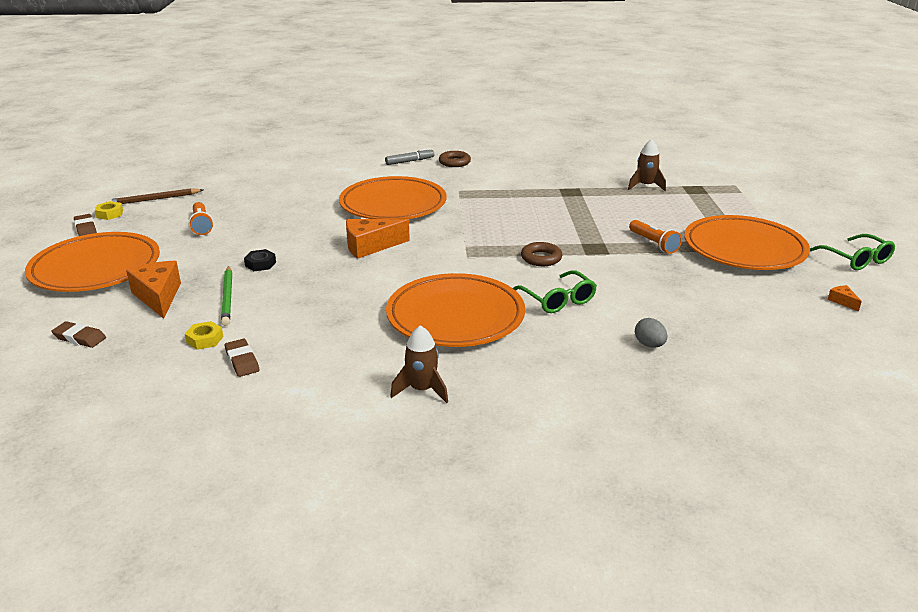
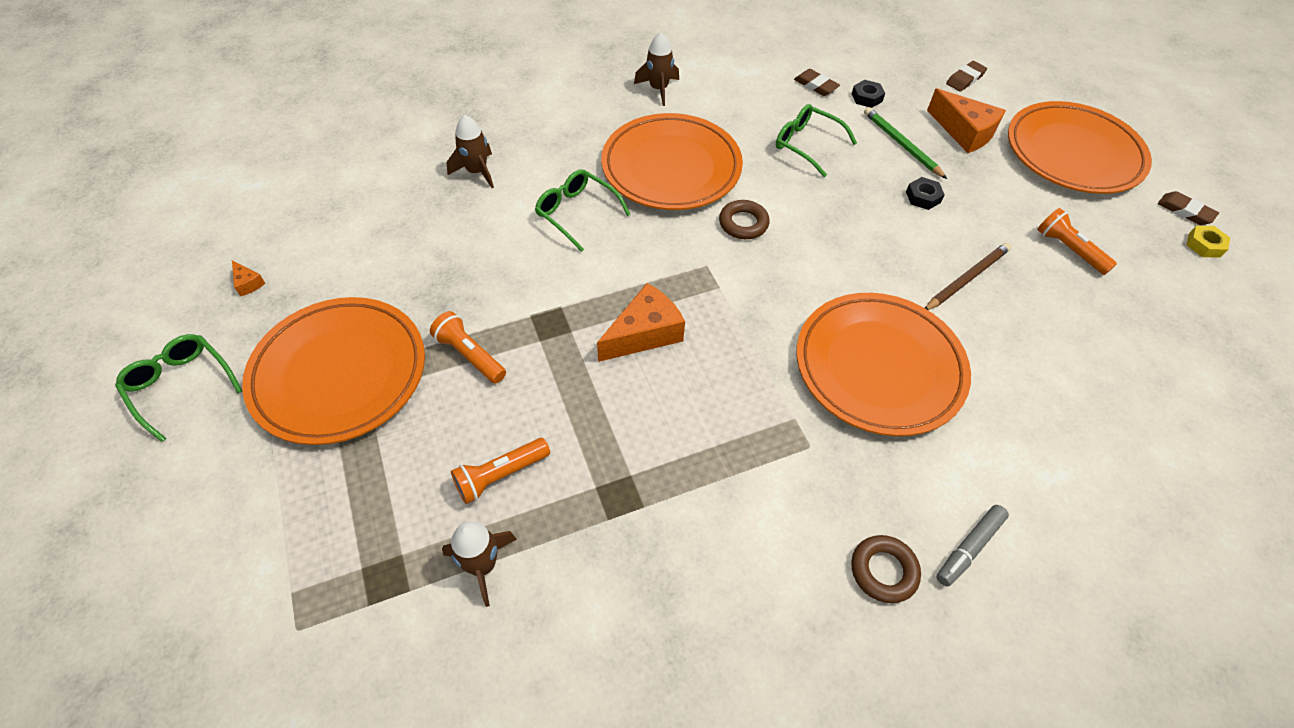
camera: 160 degrees right, 25 degrees up
brown eraser [51,321,106,348] -> brown eraser turned 45 degrees counterclockwise [946,61,987,92]
brown pencil [106,188,203,204] -> brown pencil moved to [925,243,1011,310]
yellow nut [185,321,223,350] -> black nut [852,80,885,108]
orange cheese [346,219,410,259] -> orange cheese moved to [597,283,685,362]
brown ring [521,242,562,266] -> brown ring moved to [719,200,770,239]
grey egg [635,318,668,348] -> brown rocket [447,115,494,188]
none -> orange flashlight [451,438,550,504]
none -> green glasses [776,104,857,177]

